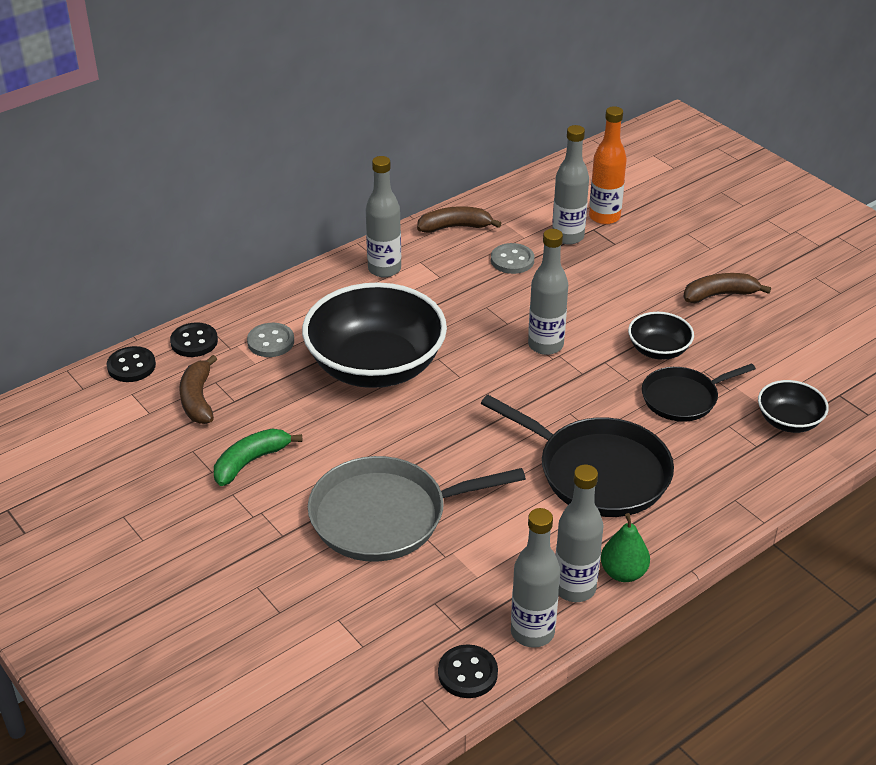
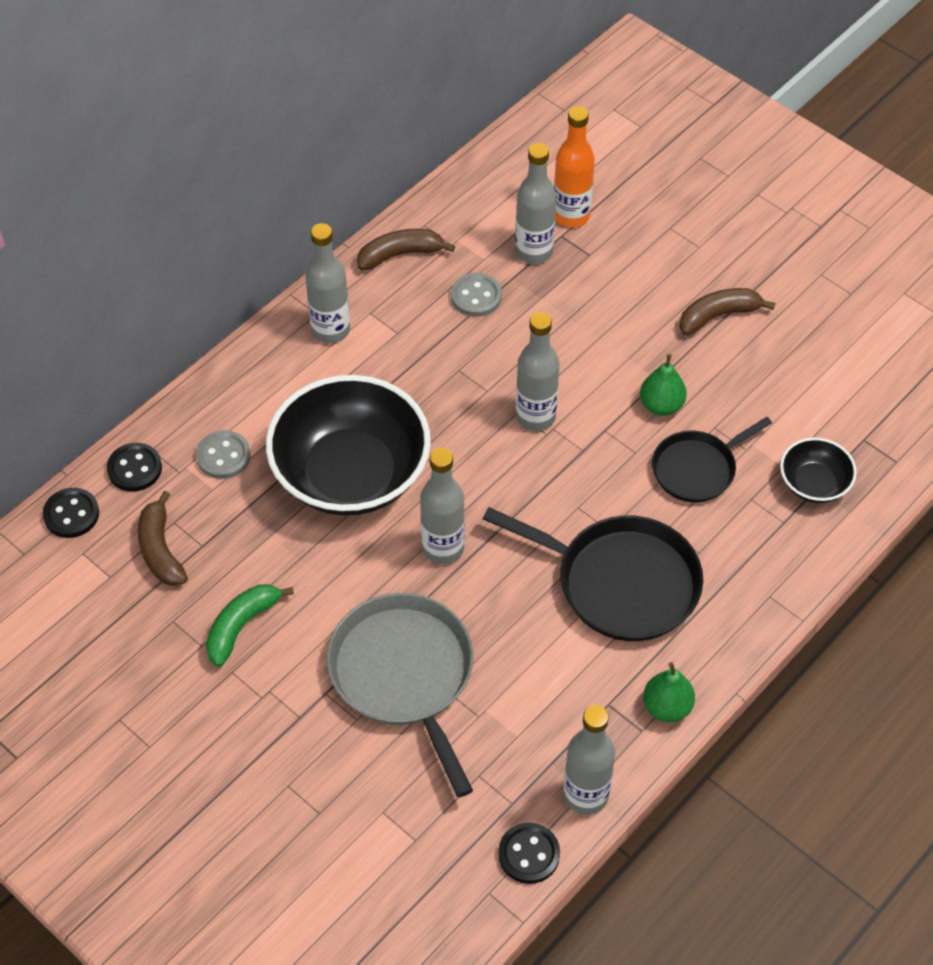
camera: 10 degrees left, 15 degrees up
grey pan [308,456,526,562] -> grey pan turned 90 degrees clockwise [327,593,473,797]
grey bottle [556,465,604,602] -> grey bottle moved to [420,448,465,564]
black bowl [628,312,694,360] -> green pear [640,354,687,416]

